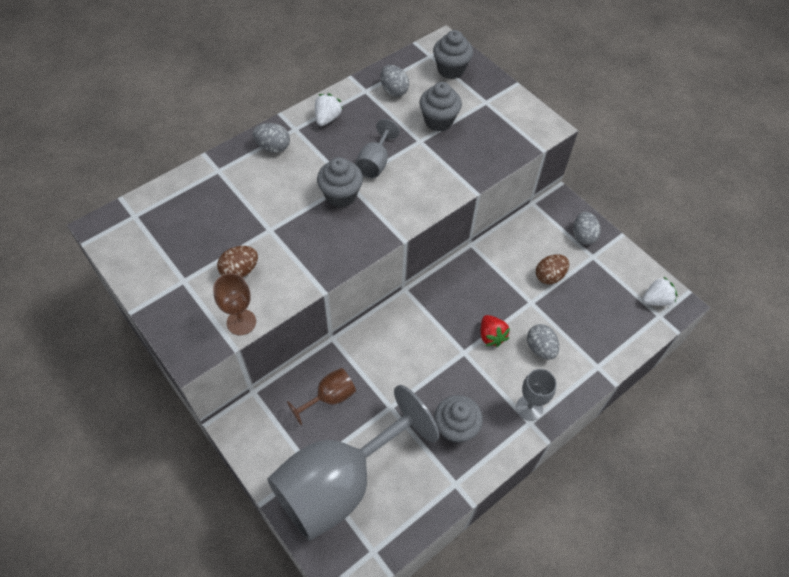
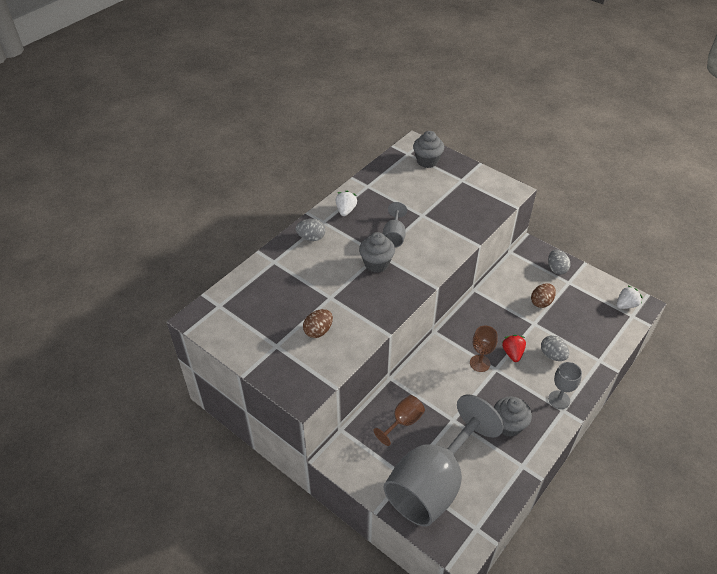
camera: 10 degrees left, 10 degrees down
brown goblet [213,273,256,335] -> brown goblet moved to [470,326,498,372]
grey egg [380,65,409,97] -> none
grey cupcake [419,82,462,132] -> none
red strawberry [481,315,510,347] -> red strawberry turned 150 degrees counterclockwise [502,335,526,362]

